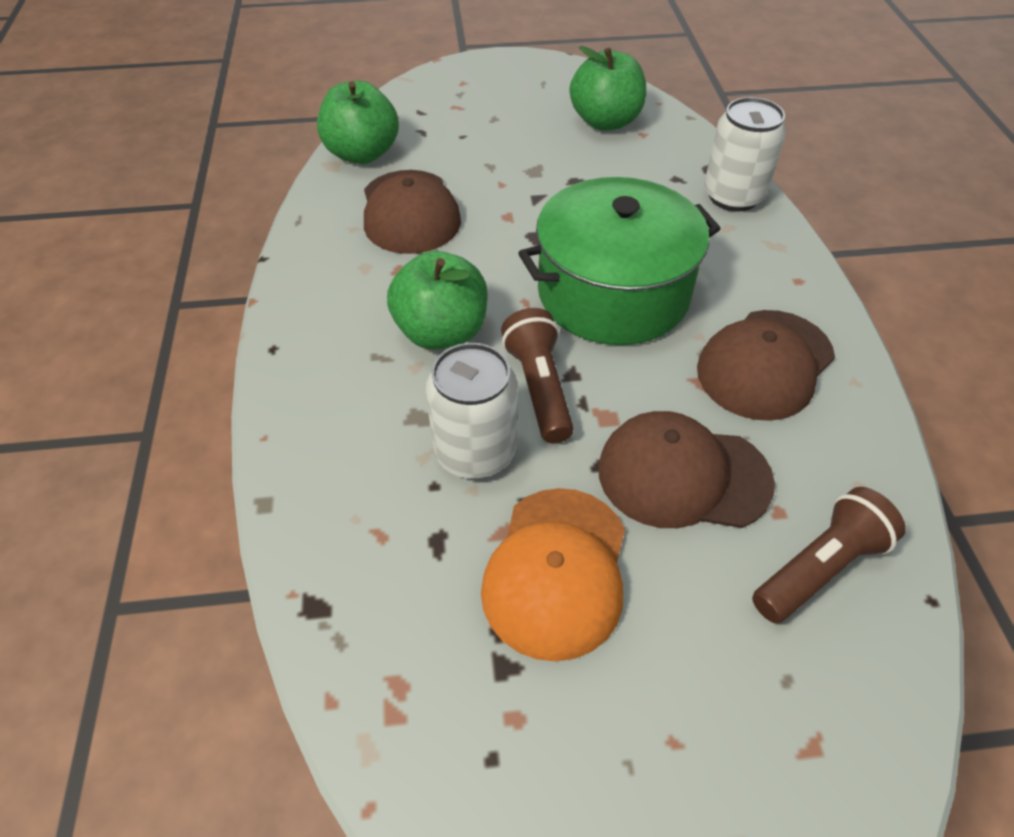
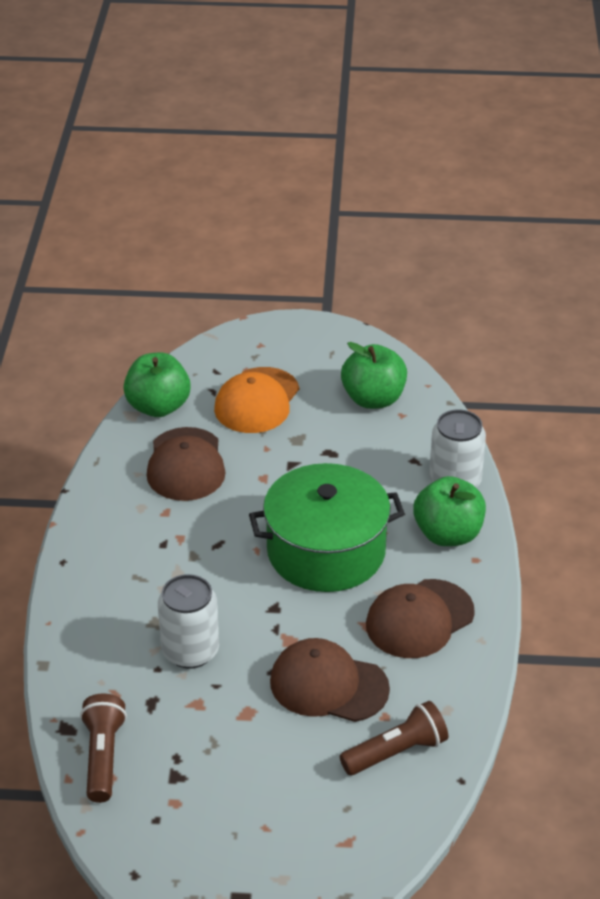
camera: 10 degrees right, 10 degrees down
green apple [387,251,488,350] -> green apple moved to [414,476,486,546]
orange cap [481,488,625,661] -> orange cap moved to [214,367,299,433]
brown flashlight [501,308,574,443] -> brown flashlight moved to [80,694,127,803]

